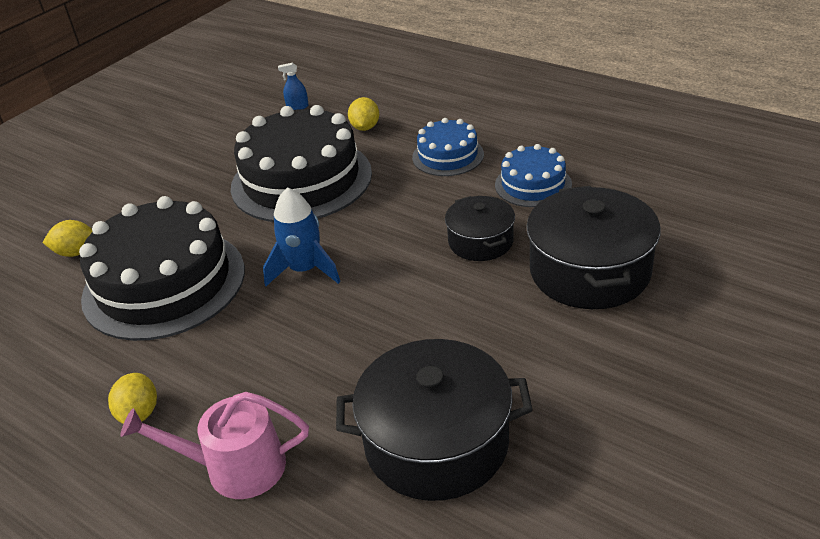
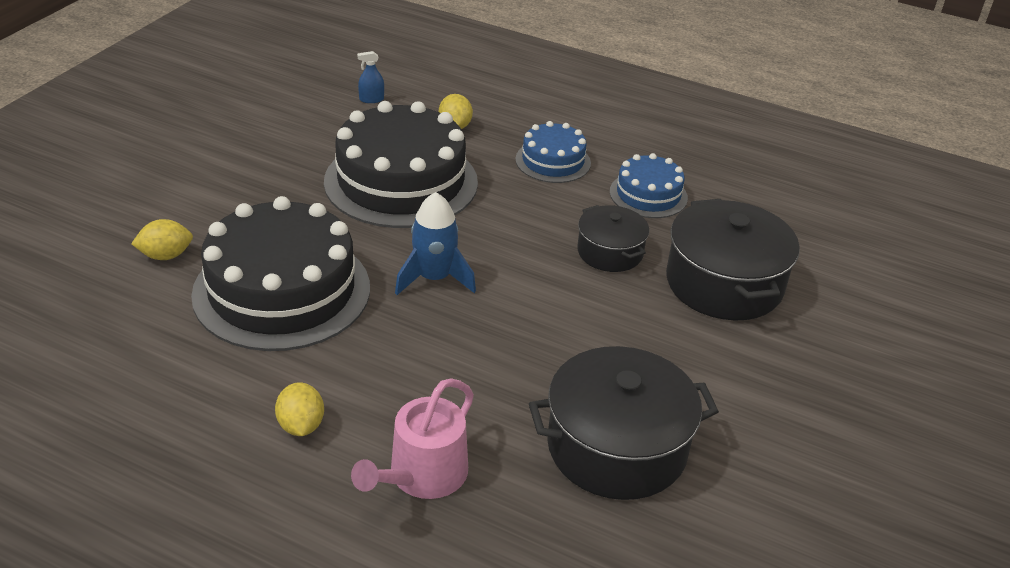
camera: 15 degrees left, 0 degrees up
pink watering can [120,392,309,499] -> pink watering can turned 45 degrees counterclockwise [351,378,474,499]

